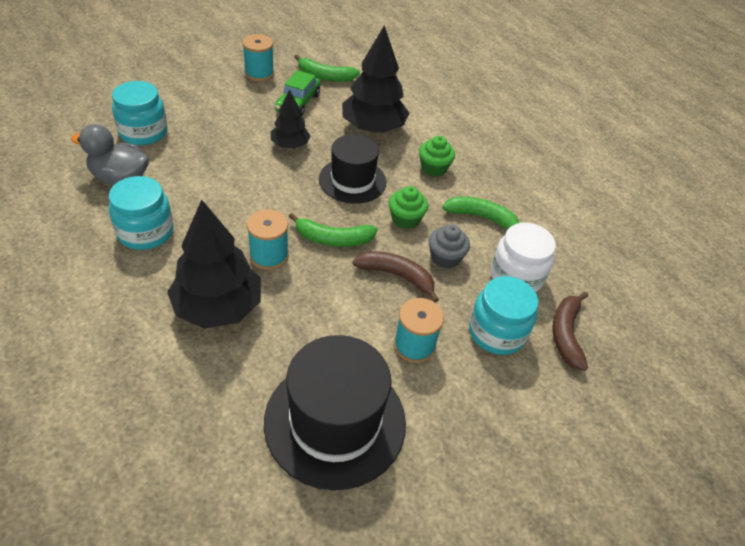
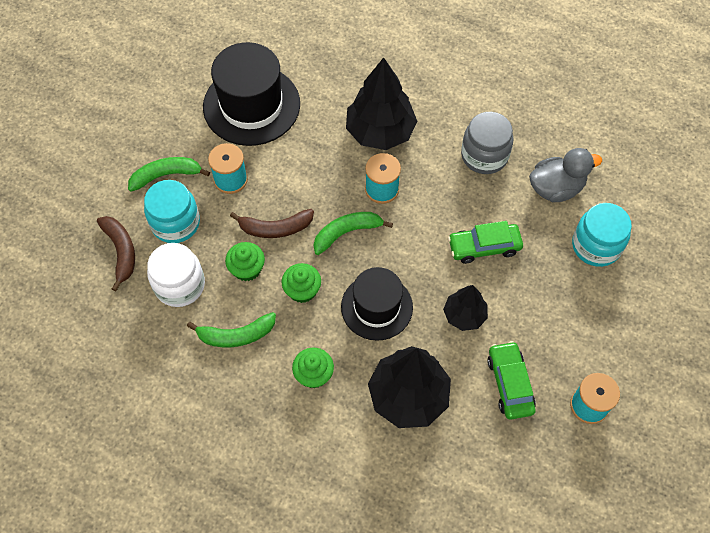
camera: 155 degrees right, 15 degrees up
turquoise jar [109,176,173,250] -> grey jar [461,112,513,174]
green banana [295,54,360,82] -> green banana moved to [128,157,210,192]
grey cupcake [429,224,470,269] -> green cupcake [225,242,265,281]
none -> green car [448,221,523,264]

